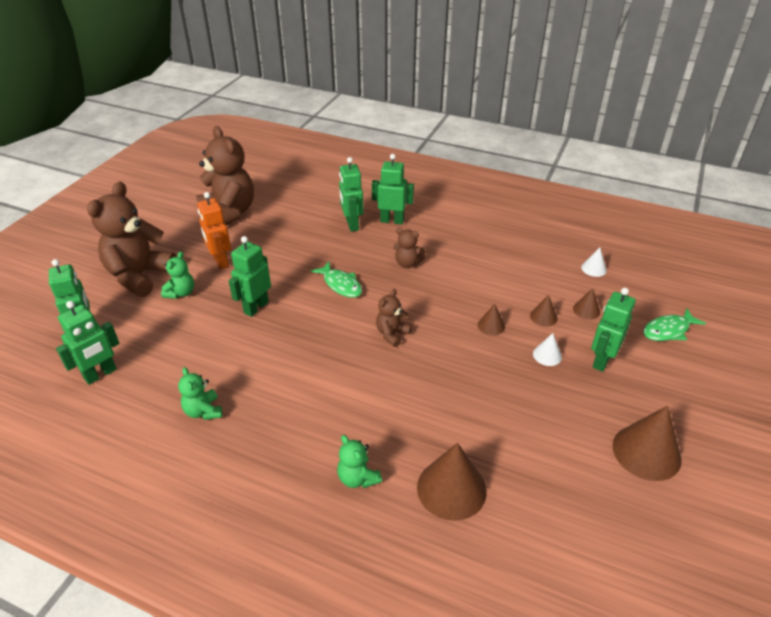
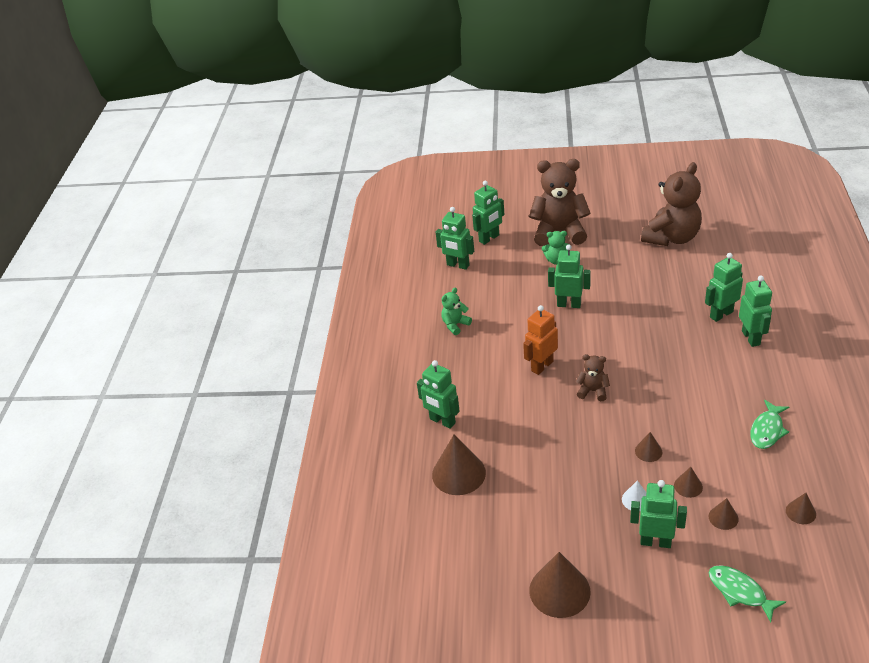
camera: 75 degrees right, 0 degrees up
orange robot [197,192,231,270] -> orange robot moved to [523,305,558,375]
green fish [311,262,362,298] -> green fish moved to [750,400,789,449]
green teddy bear [337,435,382,488] -> green robot [417,360,460,429]
brown teddy bear [394,228,426,268] -> none
white cone [581,247,607,277] -> brown cone [786,493,816,524]

